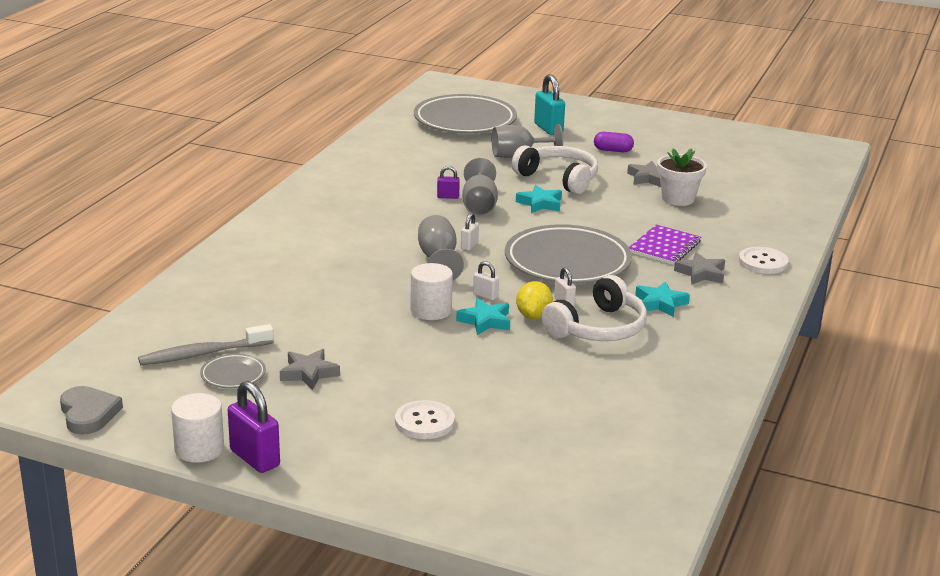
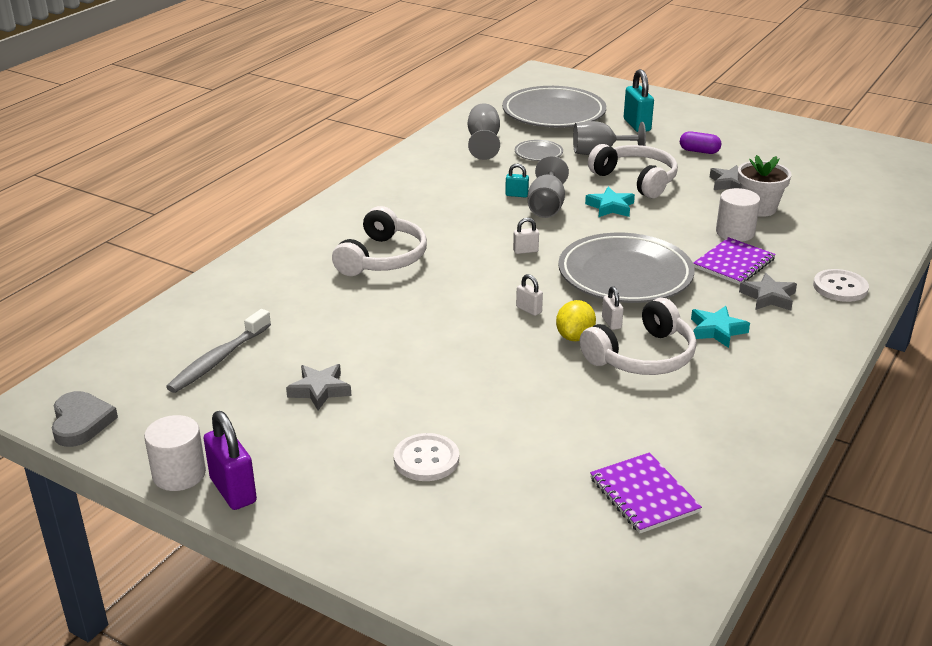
camera: 10 degrees right, 5 degrees up
grey toothbrush [138,324,274,365] -> grey toothbrush turned 45 degrees counterclockwise [166,309,271,393]
grey plate [200,354,266,388] -> grey plate moved to [515,140,563,161]
white cylinder [410,263,453,320] -> white cylinder moved to [716,188,760,242]
grey goblet [418,215,464,280] -> grey goblet moved to [468,103,500,160]
purple padlock [437,166,460,199] -> turquoise padlock [505,164,529,197]
turquoise star [456,298,510,335] -> none
white padlock [461,213,479,251] -> white padlock turned 45 degrees clockwise [513,218,539,254]
none -> white headphones [332,206,427,276]
none -> purple notebook [590,453,702,534]

